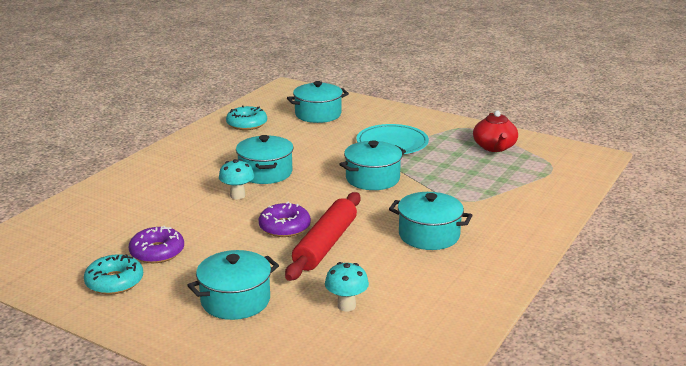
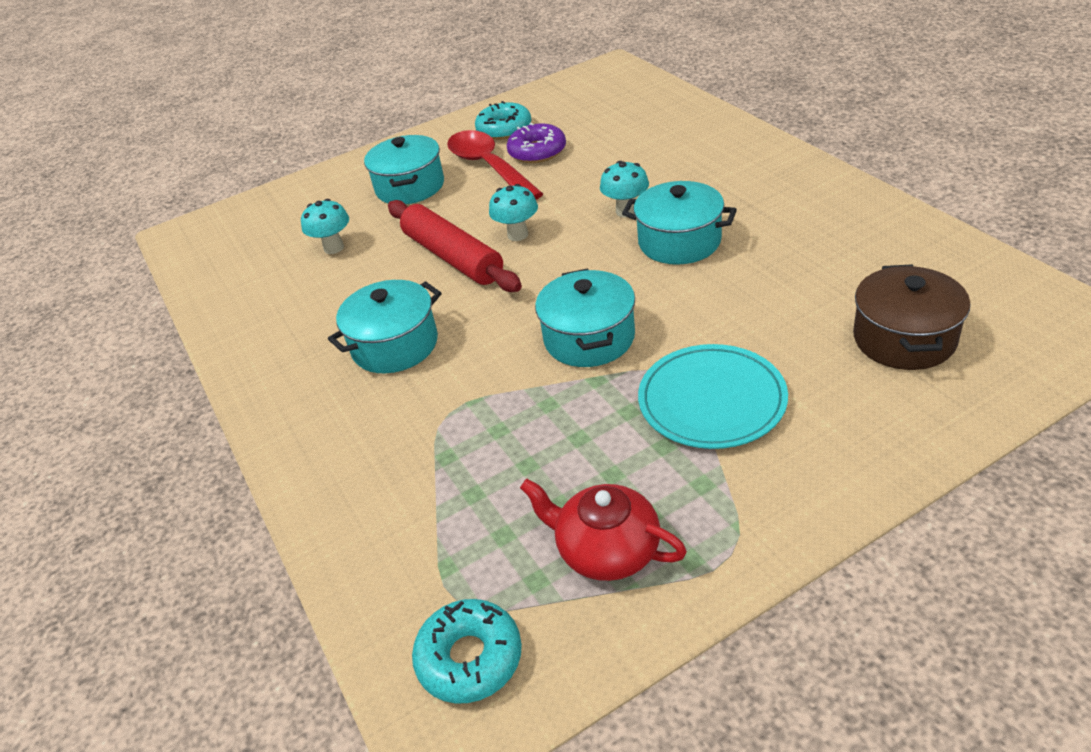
camera: 125 degrees right, 15 degrees up
turquoise donut [226,106,267,130] -> turquoise donut moved to [412,599,522,703]
purple donut [259,202,311,237] -> turquoise mushroom [489,184,538,241]
turquoise pot [287,81,349,123] -> brown pot [853,264,970,370]
none -> red spoon [447,130,543,200]

